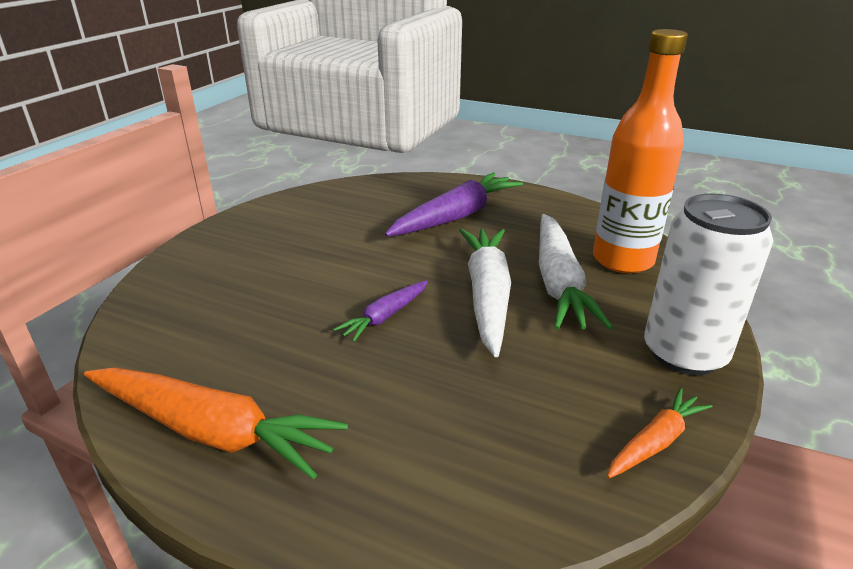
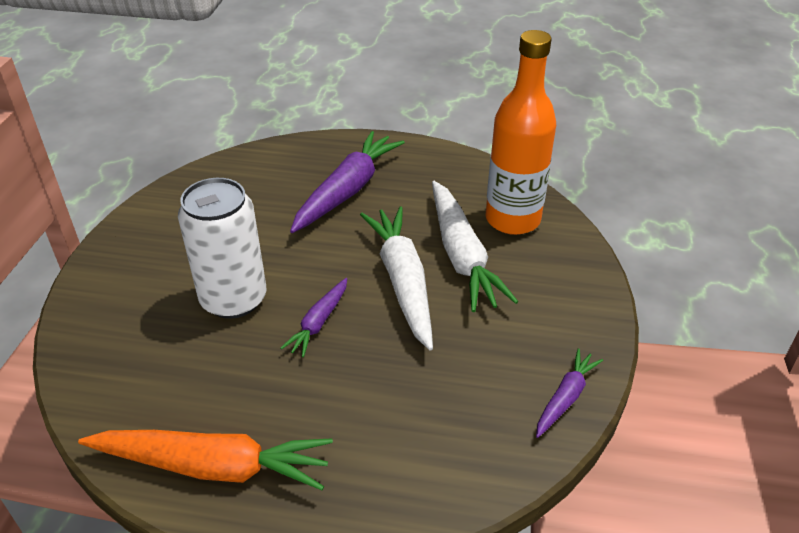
camera: 15 degrees left, 10 degrees up
orange carrot [607,388,712,479] -> purple carrot [536,348,603,438]
white can [644,194,773,375] -> white can moved to [178,178,267,319]

